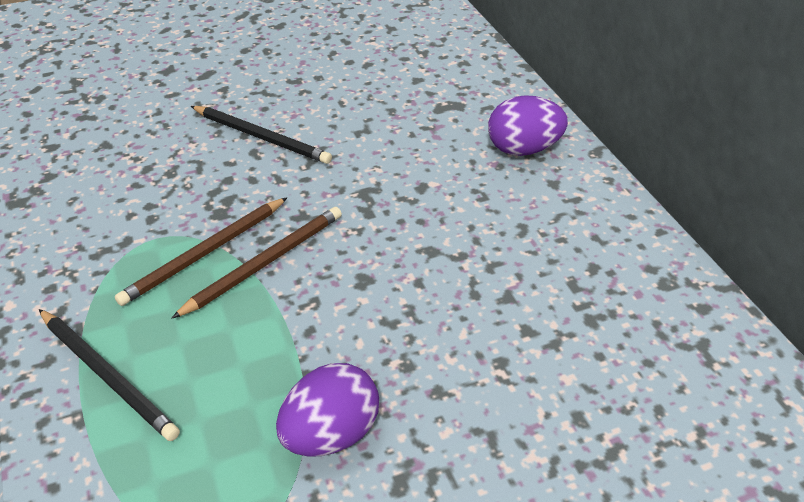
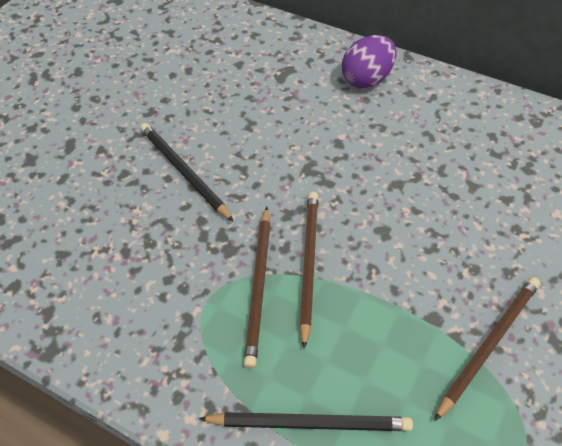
camera: 40 degrees left, 10 degrees up
black pencil [191,106,332,164] -> black pencil turned 120 degrees counterclockwise [140,123,234,222]
purple egg [276,363,379,457] -> brown pencil [434,277,540,421]

